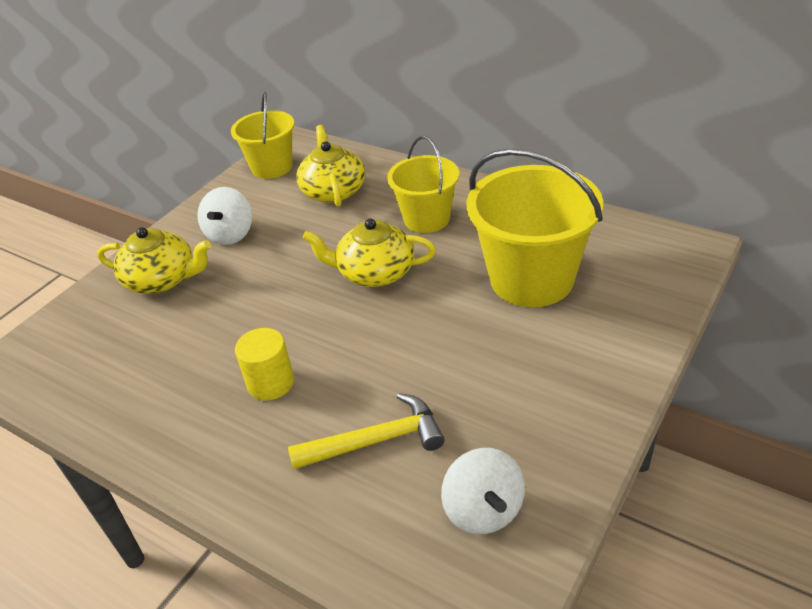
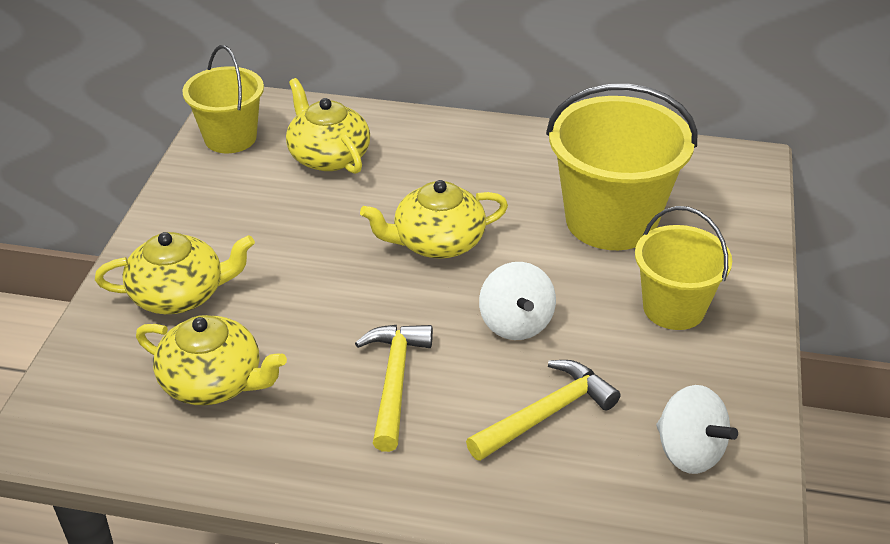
camera: 25 degrees left, 0 degrees up
white spinning top [197,187,252,245] -> white spinning top moved to [479,262,556,340]
yellow cylinder [235,328,294,401] -> yellow hammer [355,325,433,452]
yellow bucket [387,136,459,233] -> yellow bucket moved to [635,206,732,330]
none -> yellow teapot [136,315,287,405]

